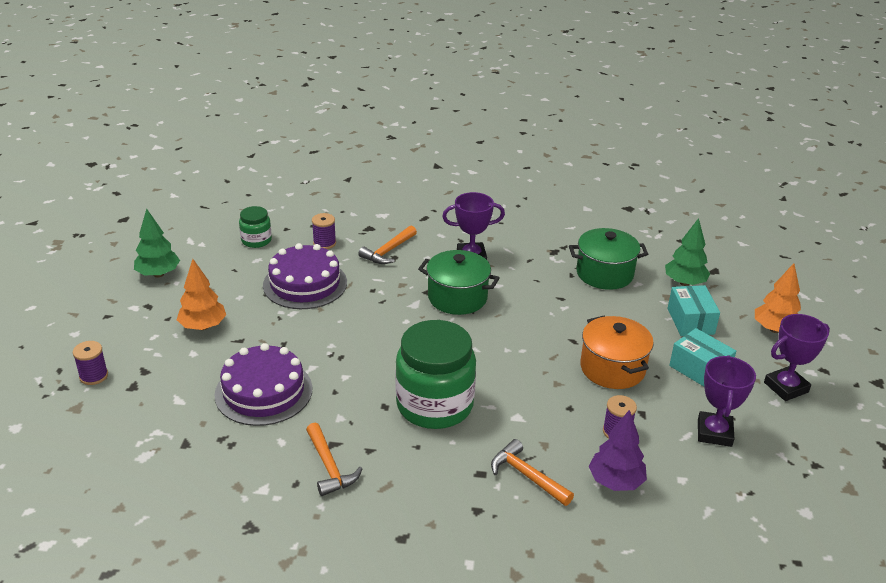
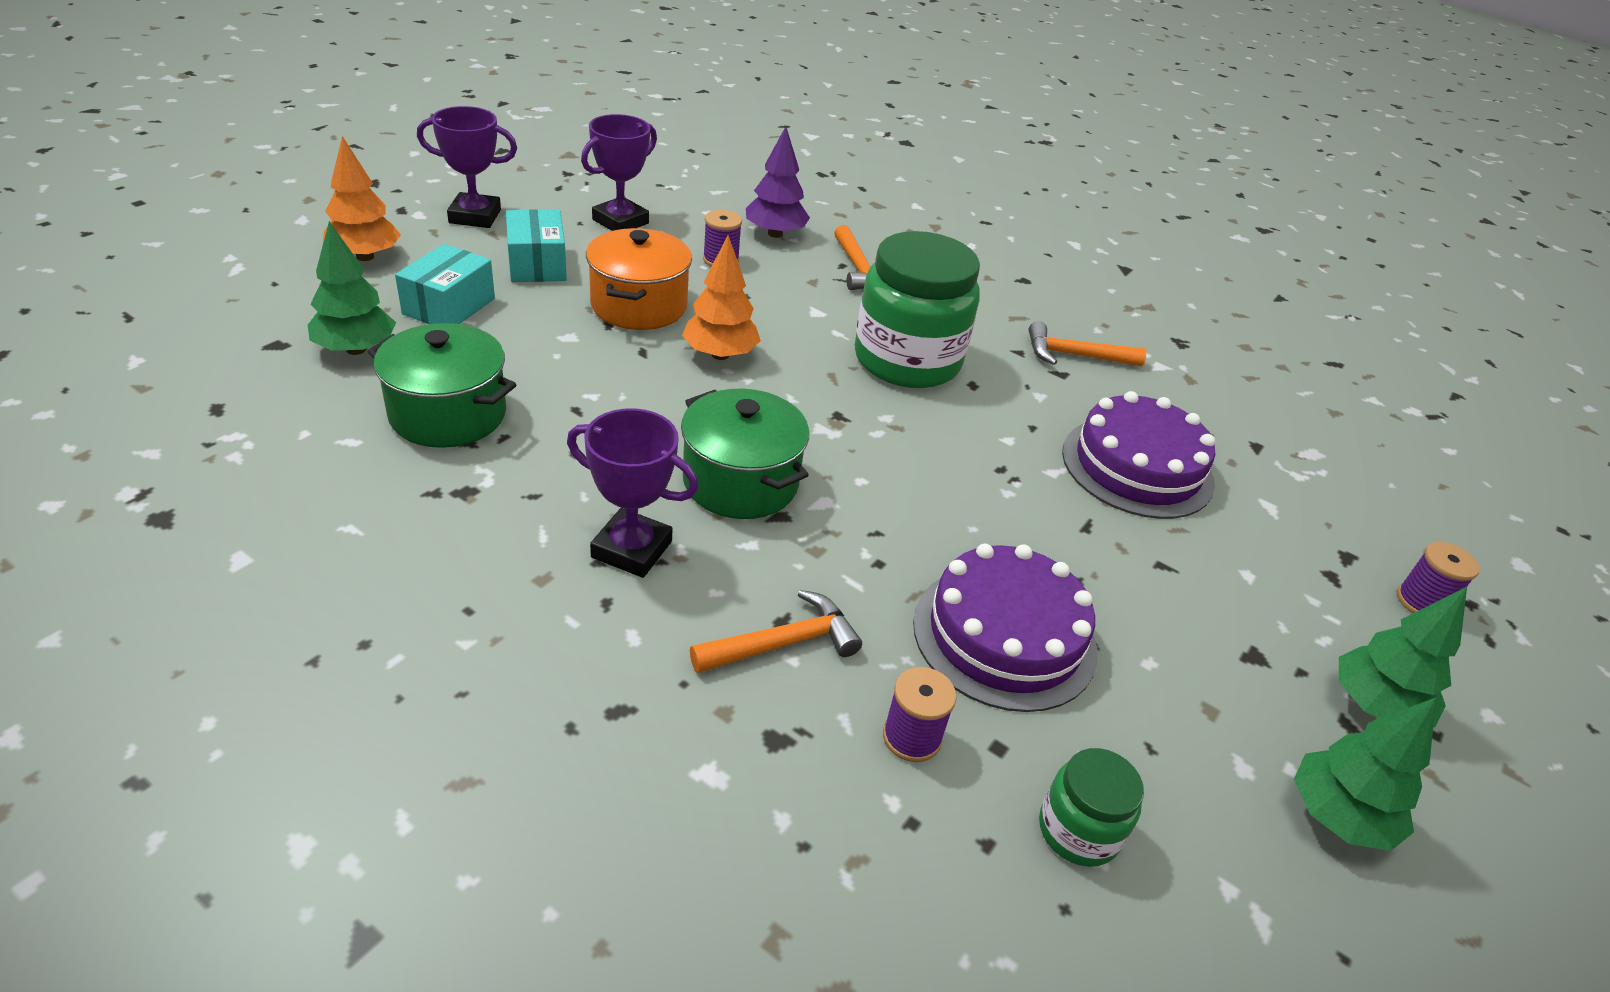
camera: 155 degrees left, 5 degrees up
orange tree [177,259,226,330] -> orange tree moved to [682,235,761,360]
orange hammer [306,423,363,496] -> orange hammer turned 90 degrees counterclockwise [1029,321,1146,366]
none -> green tree [1339,587,1467,727]

